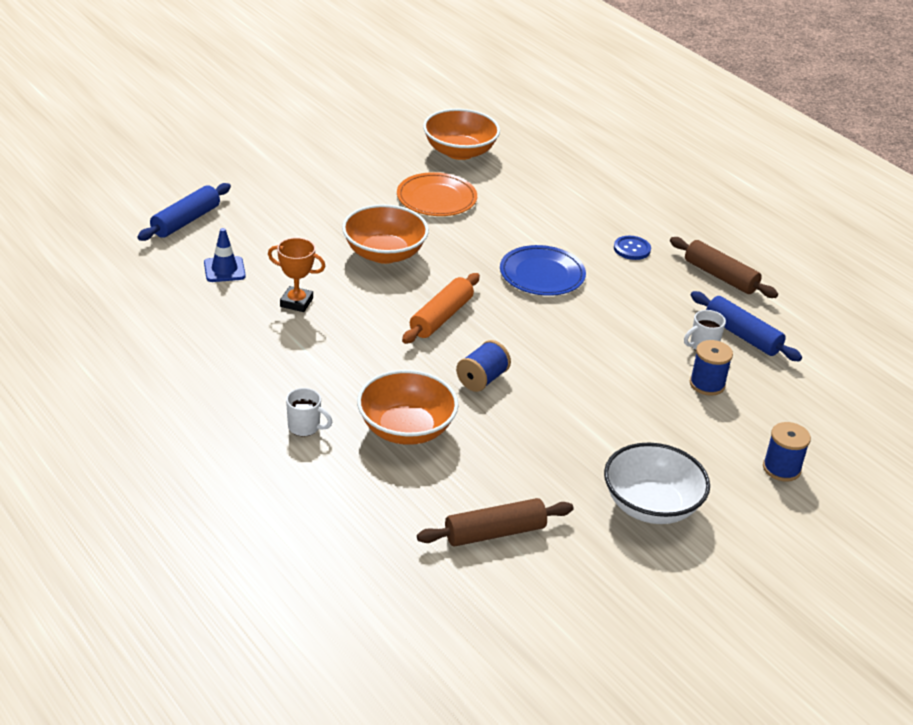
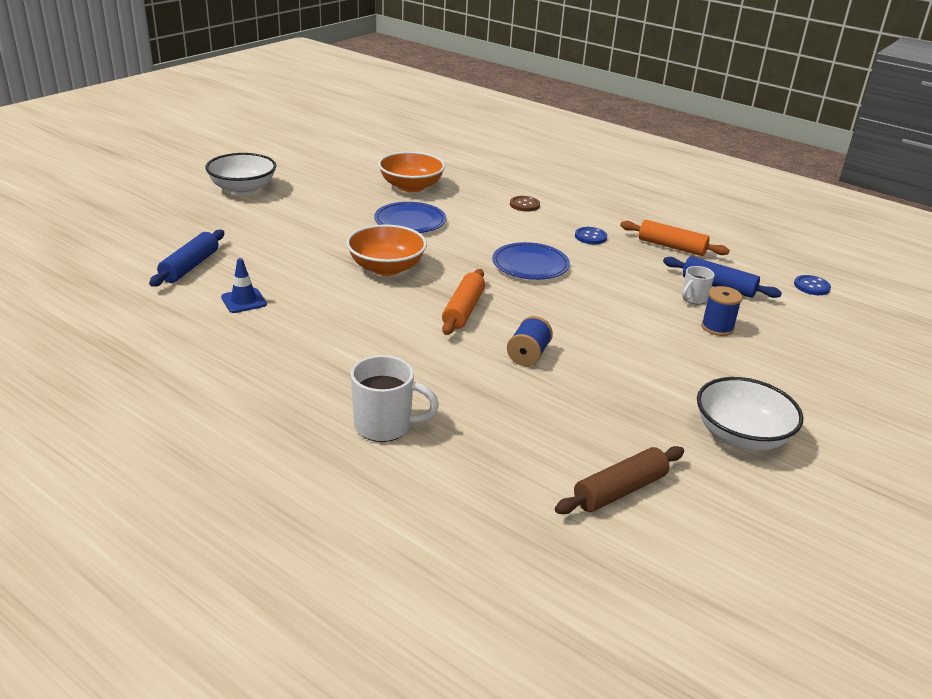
camera: 15 degrees left, 5 degrees down
orange trophy [268,238,326,312] -> none
white mug [286,388,332,437] -> white mug [351,355,439,442], size x1.71
orange bowl [357,370,459,445] -> none
orange plate [397,172,477,216] -> blue plate [374,202,446,233]
brown rolling pin [670,237,778,298] -> orange rolling pin [620,220,730,256]
blue spool [763,422,811,482] -> none
none -> white bowl [205,153,276,195]
none -> brown button [510,196,540,212]
none -> blue button [794,275,831,295]

